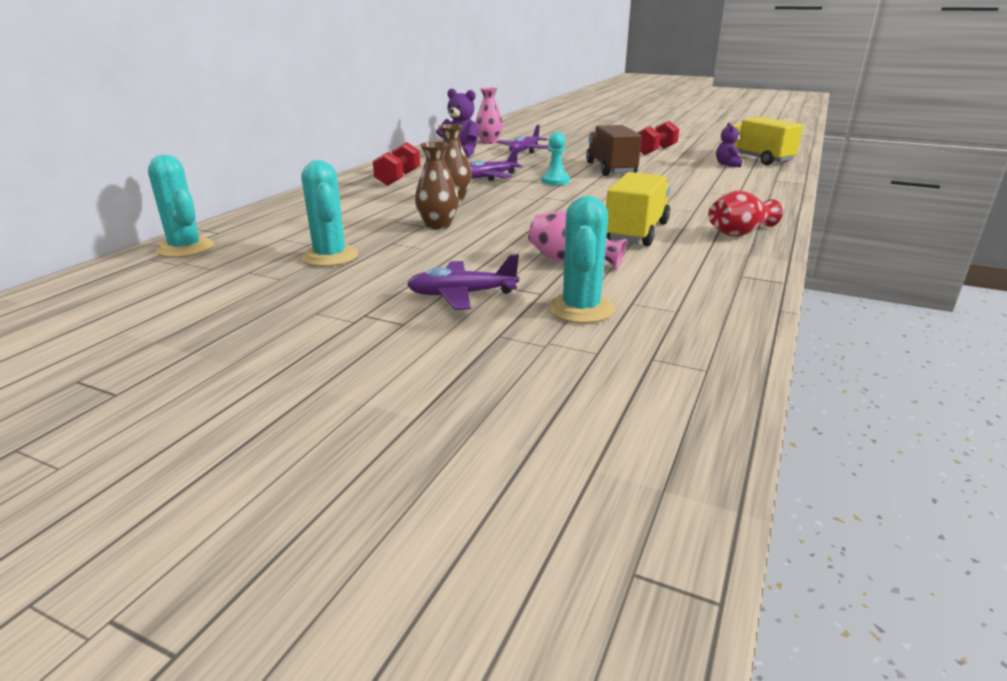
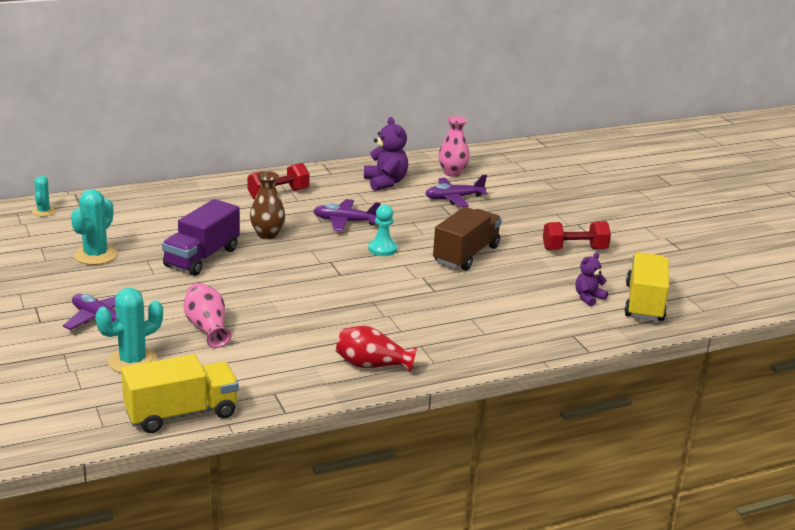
camera: 40 degrees right, 0 degrees up
turquoise cactus [148,155,214,257] -> turquoise cactus [32,176,55,216], size x0.57
brown vase [415,142,459,230] -> purple truck [162,199,240,276]
yellow truck [606,172,670,246] -> yellow truck moved to [121,354,239,433]

